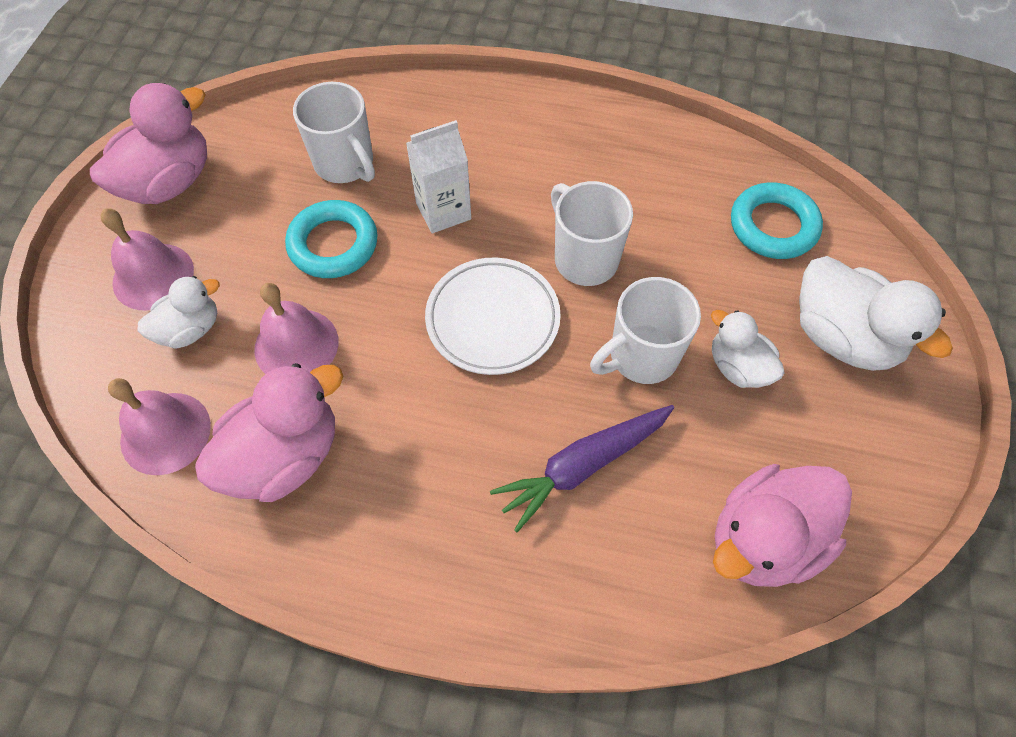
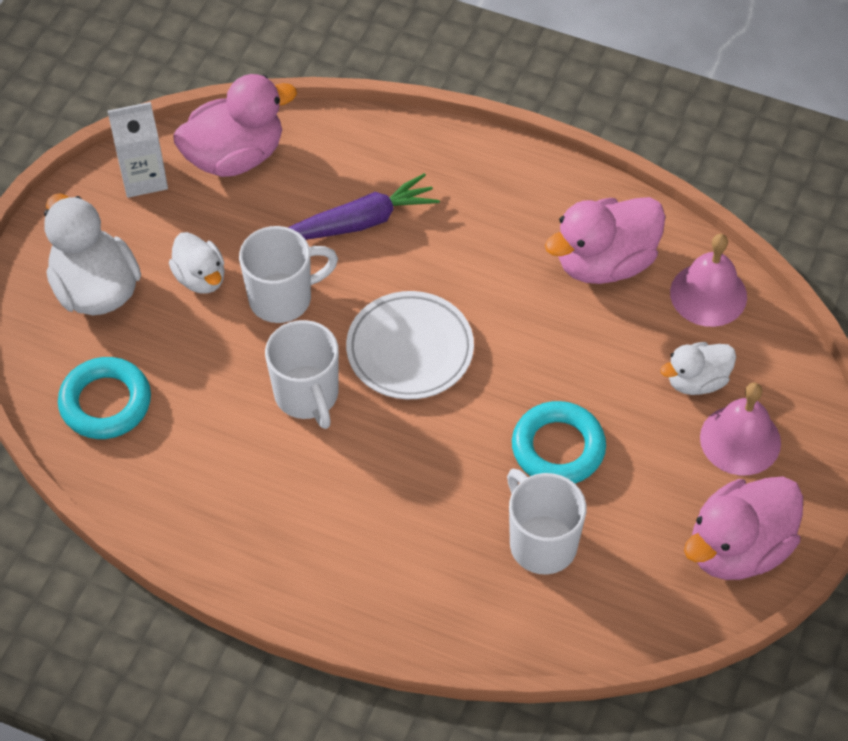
camera: 170 degrees left, 5 degrees down
pink bell [254,283,339,374] -> none
white carton [406,120,471,233] -> white carton moved to [108,102,168,198]

